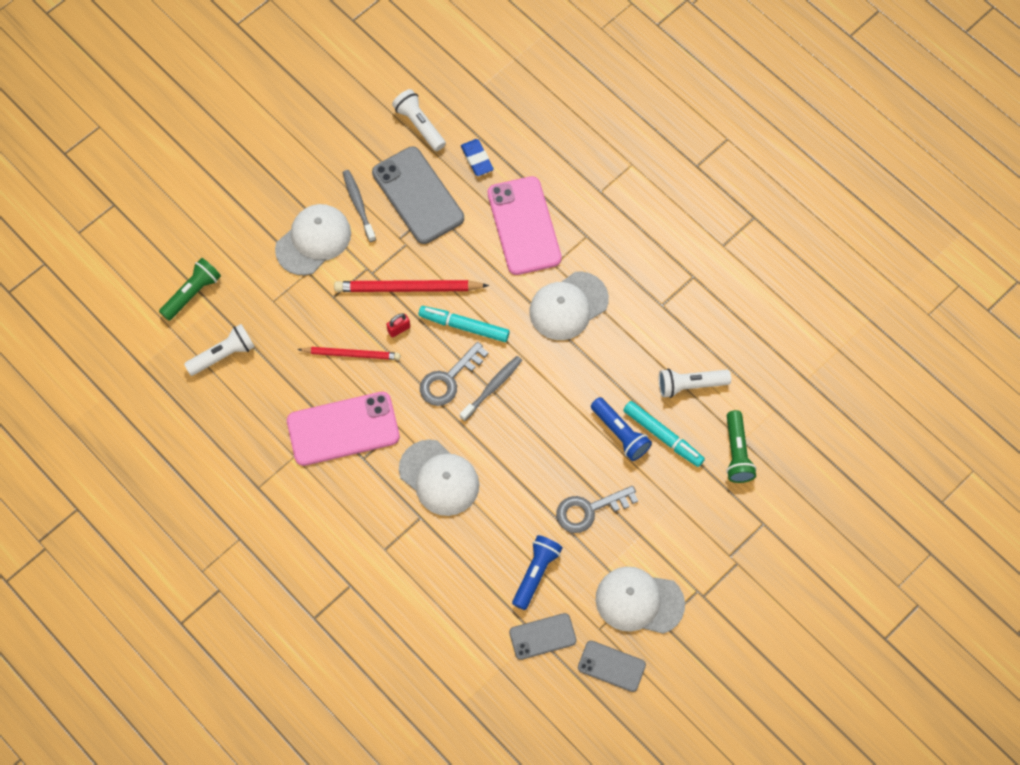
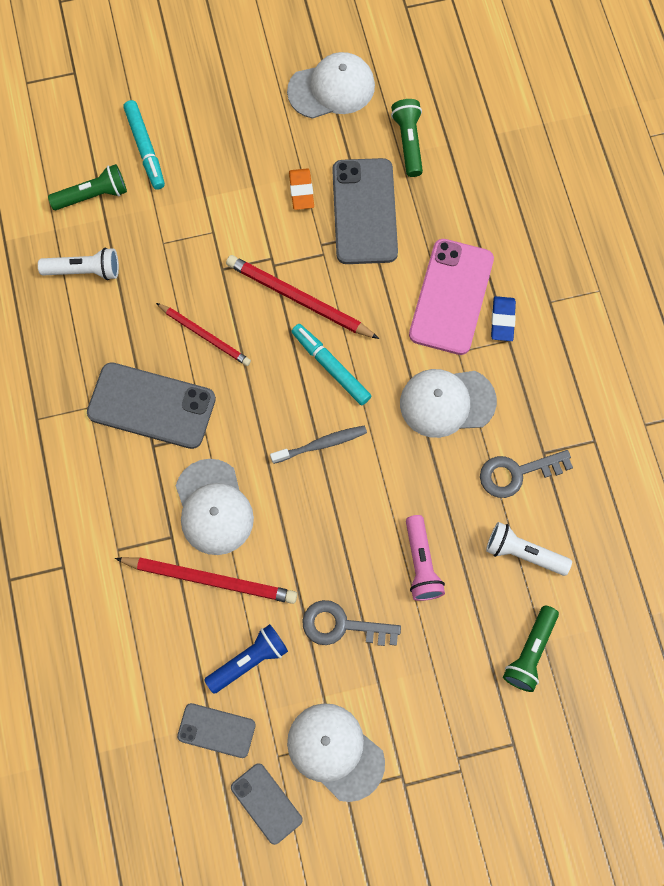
camera: 30 degrees right, 5 degrees up
white cap [275,204,351,275] -> white cap moved to [287,52,375,119]
pink phone [287,392,400,466] -> grey phone [87,362,216,449]
grey toothbrush [343,170,376,242] -> orange eraser [289,168,314,210]
red padlock [386,313,410,337] -> none
white flashlight [392,89,446,151] -> green flashlight [391,99,423,177]
grey key [420,342,488,406] -> grey key moved to [480,450,573,498]
blue eraser [461,139,494,176] -> blue eraser moved to [491,296,516,341]
blue flashlight [591,397,652,461] -> pink flashlight [406,515,445,601]
turquoise marker [623,401,705,467] -> turquoise marker moved to [123,100,165,190]
none -> red pencil [115,557,297,604]

